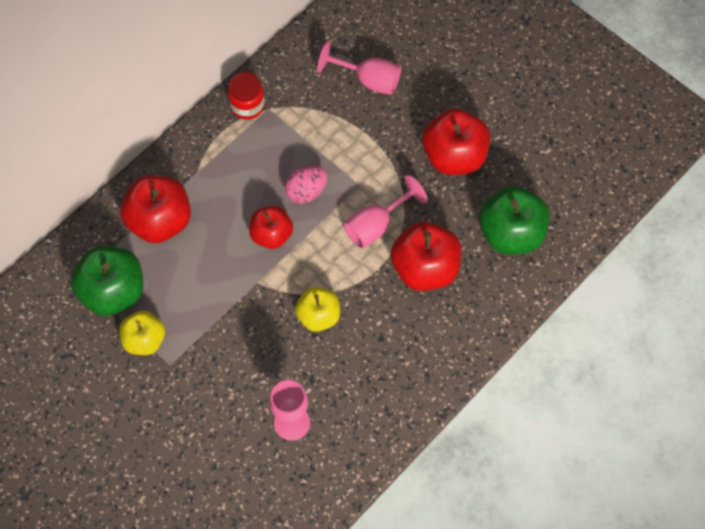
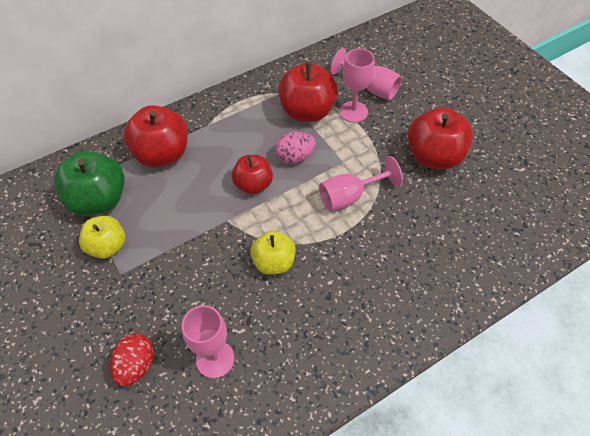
camera: 15 degrees right, 10 degrees down
red jar [228,72,265,120] -> none
red apple [391,221,461,291] -> red apple moved to [278,62,338,122]
green apple [479,186,550,254] -> none
none -> red egg [110,334,154,387]
none -> pink goblet [339,48,375,123]

